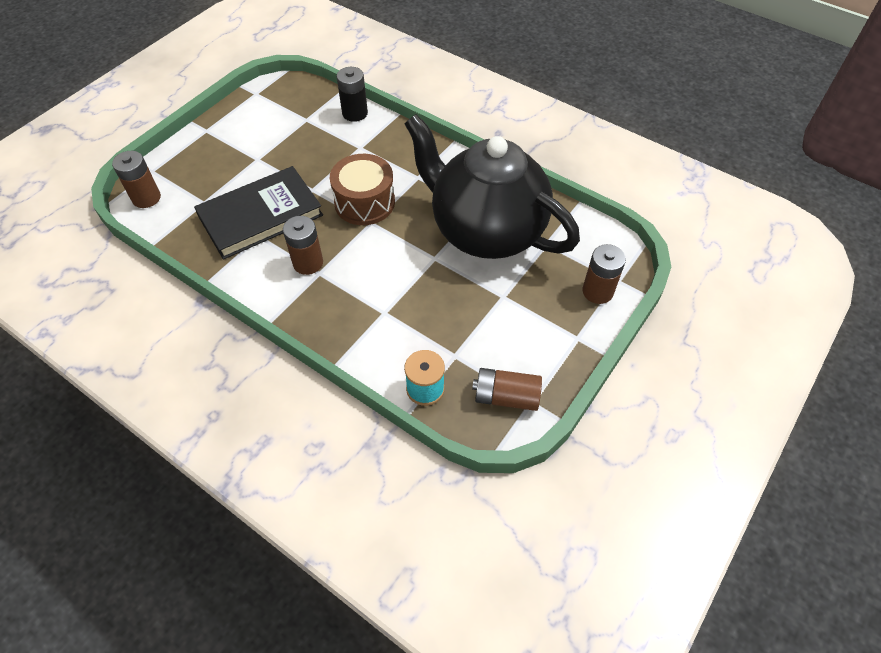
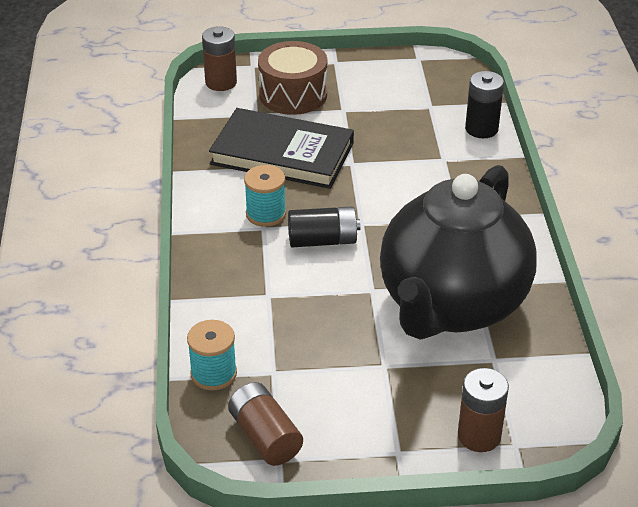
camera: 50 degrees right, 15 degrees down
brown battery [283,216,323,275] -> turquoise spool [244,165,286,227]
brown drum [330,154,395,225] -> brown drum moved to [258,41,327,115]
black teapot [404,114,580,259] -> black teapot turned 150 degrees counterclockwise [380,165,537,340]
none -> black battery [288,206,361,247]

